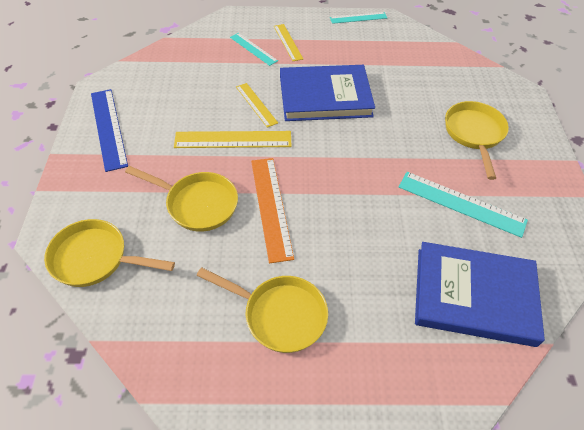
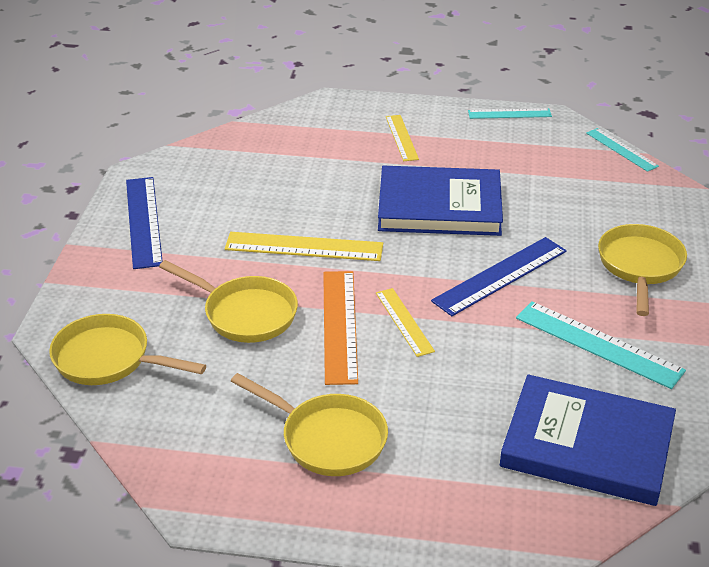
camera: 10 degrees right, 15 degrees down
turquoise ruler [230,33,278,66] -> turquoise ruler moved to [586,128,659,172]
yellow ruler [236,83,278,128] -> yellow ruler moved to [376,288,435,357]
none -> blue ruler [431,237,567,316]

